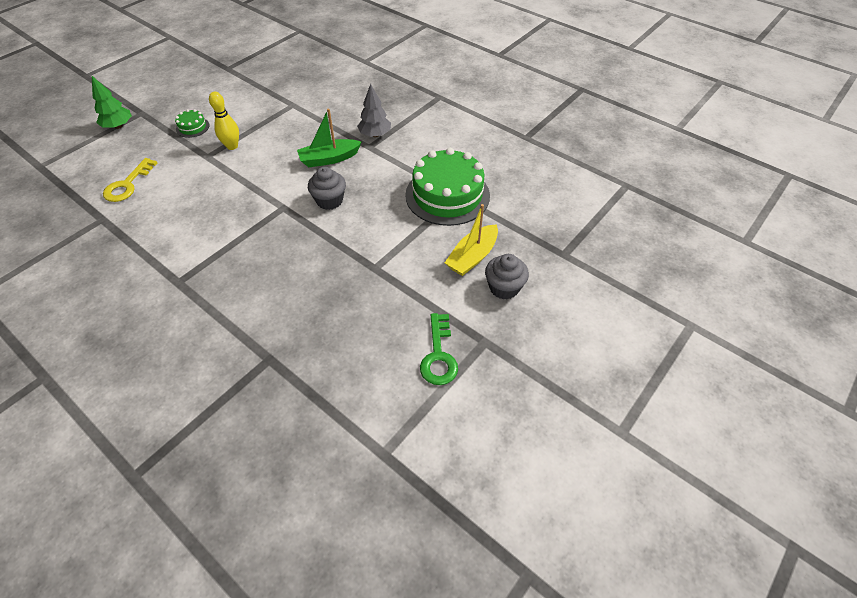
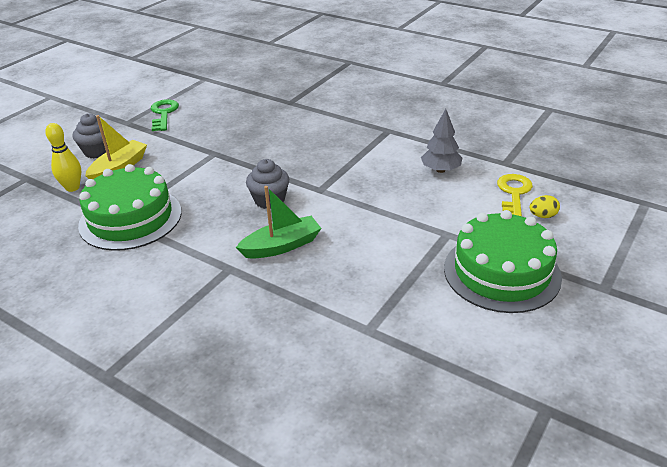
camera: 175 degrees right, 15 degrees down
green tree [92,76,132,129] -> none
green cake [175,109,210,138] -> green cake [444,210,562,313], size x2.32
yellow bowling pin [209,92,239,150] -> yellow bowling pin moved to [45,123,81,192]
grey tree [357,84,391,137] -> grey tree moved to [421,109,462,173]
none -> yellow egg [530,195,560,218]

